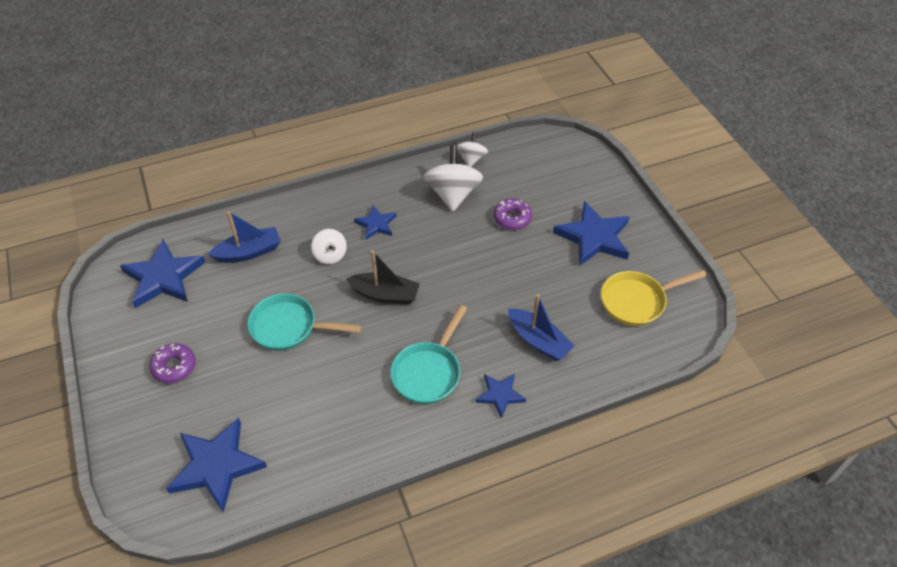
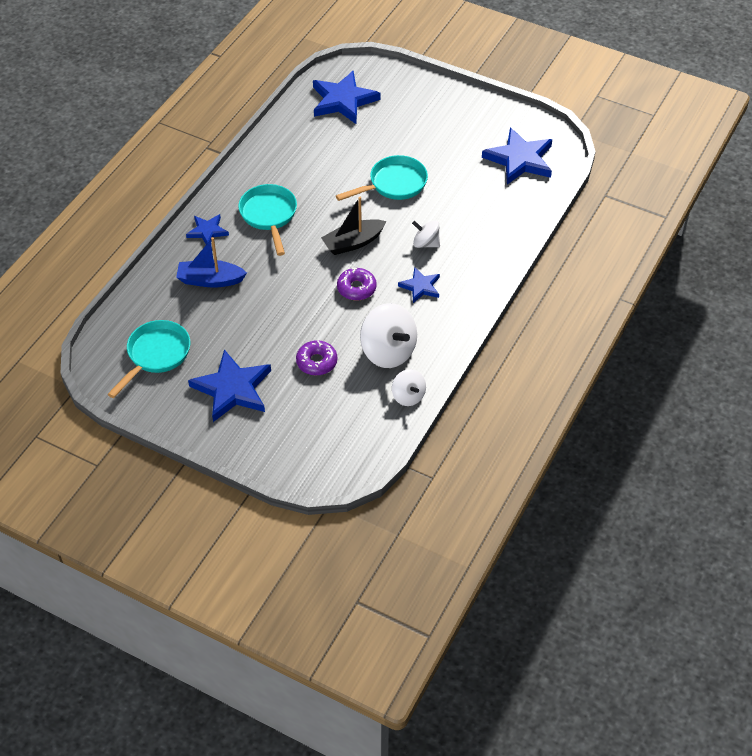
camera: 140 degrees right, 0 degrees up
purple donut [149,343,196,383] -> purple donut moved to [337,268,377,301]
blue boat [208,211,281,263] -> none
yellow pan [601,269,707,326] -> turquoise pan [107,320,190,398]

